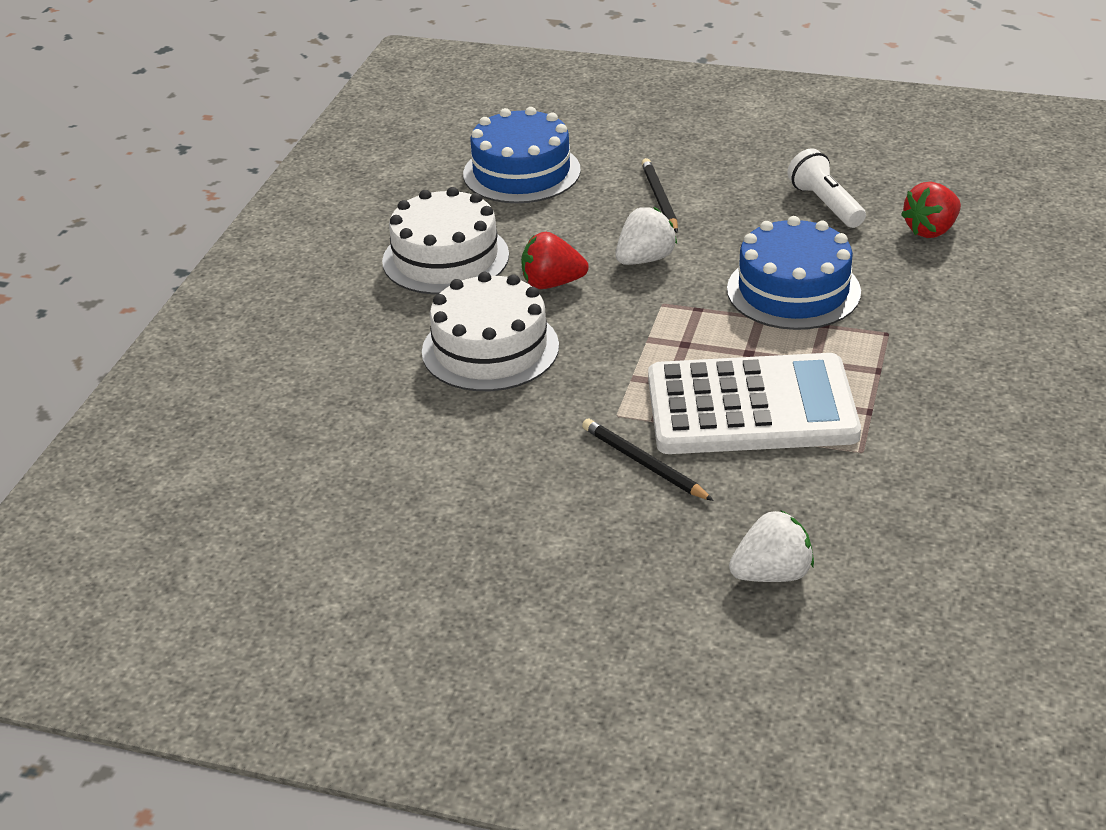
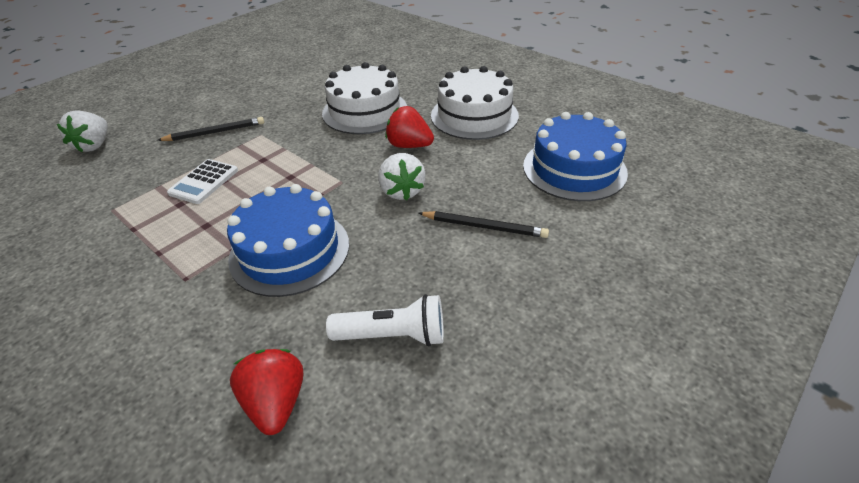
camera: 115 degrees right, 5 degrees up
red strawberry [521,232,588,289] -> red strawberry turned 90 degrees counterclockwise [385,106,434,148]
white calculator [648,353,861,454] -> white calculator [167,159,238,204], size x0.44

